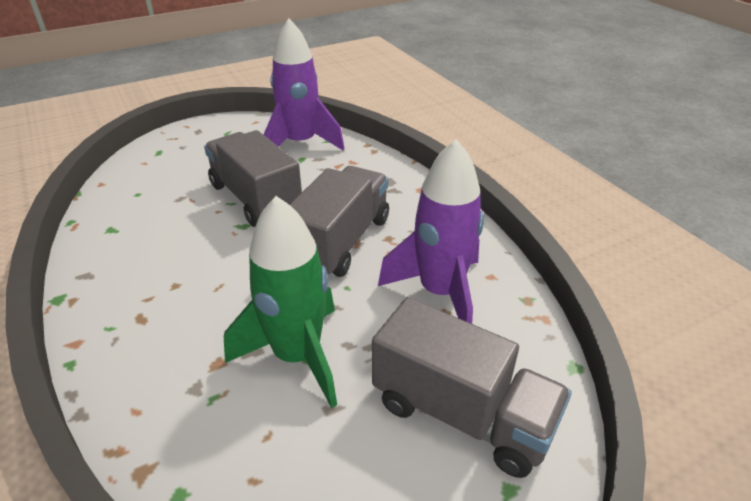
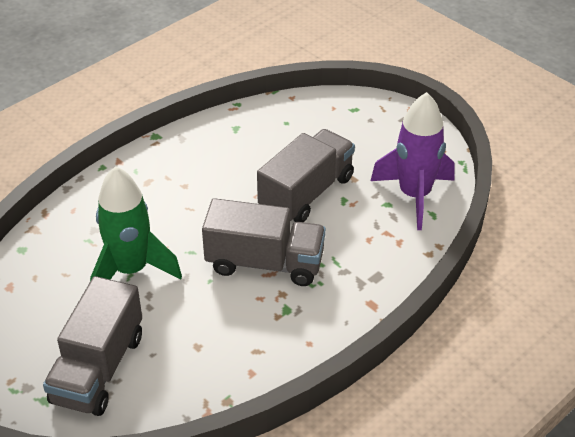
camera: 75 degrees right, 5 degrees up
purple rocket [378,139,484,324] -> none

